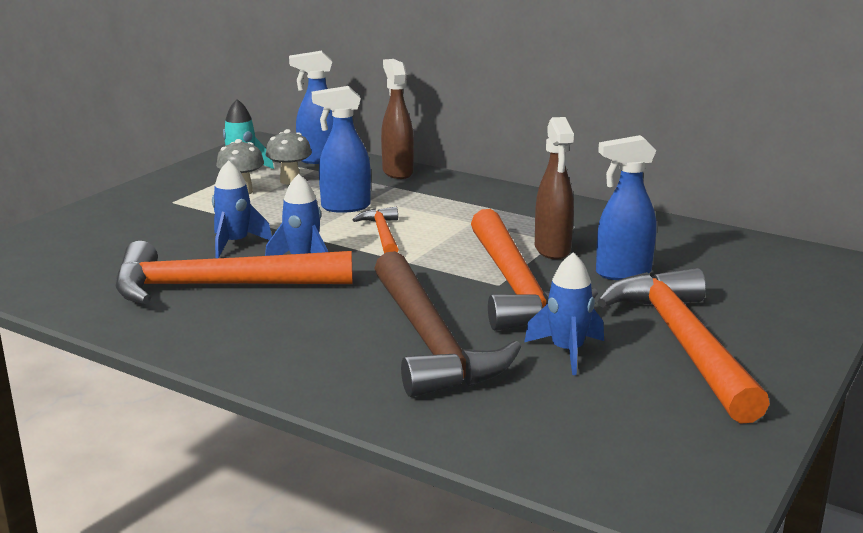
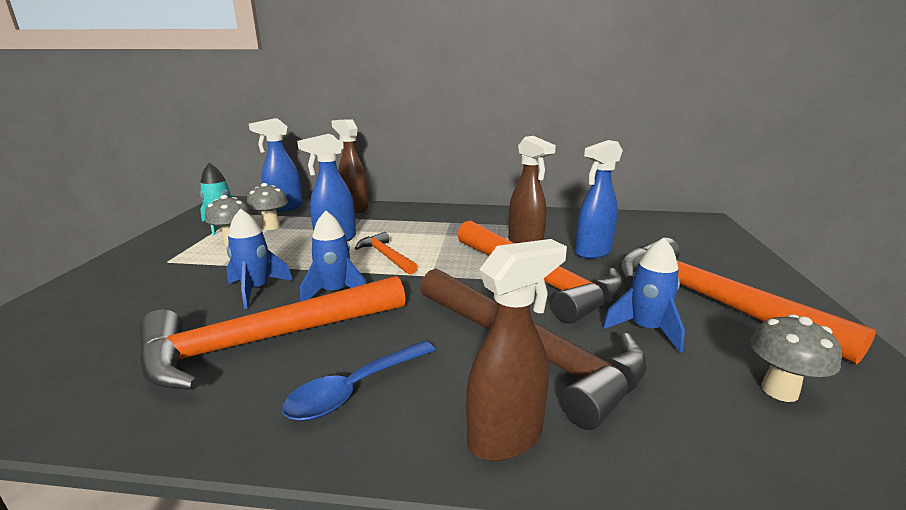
camera: 25 degrees left, 0 degrees up
none -> blue spoon [281,341,436,421]
none -> brown spray bottle [466,239,567,461]
none -> grey mushroom [750,314,842,402]

